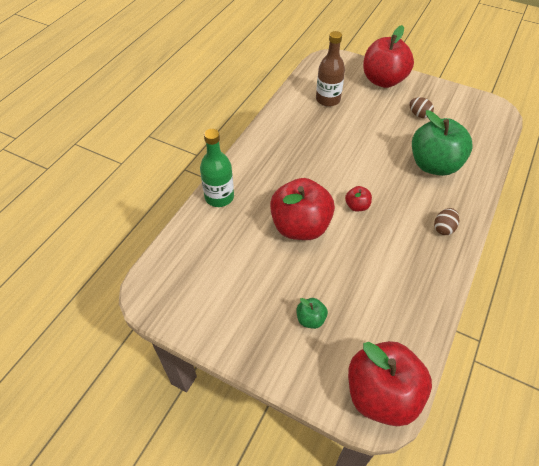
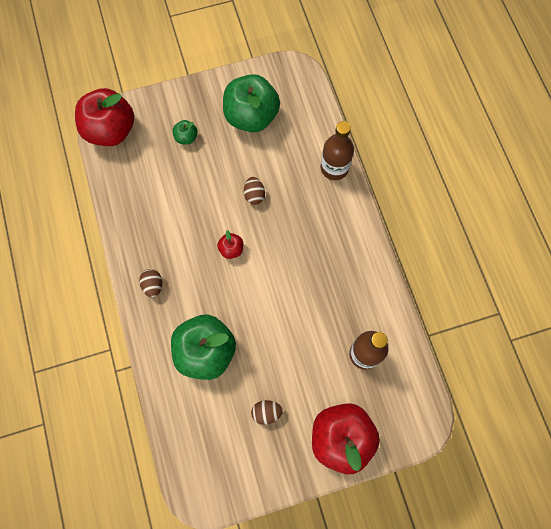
camera: 135 degrees right, 20 degrees up
green bottle [200,129,234,207] -> brown bottle [321,121,354,180]
red apple [270,178,335,240] -> brown egg [244,177,265,205]
none -> green apple [223,74,280,133]

